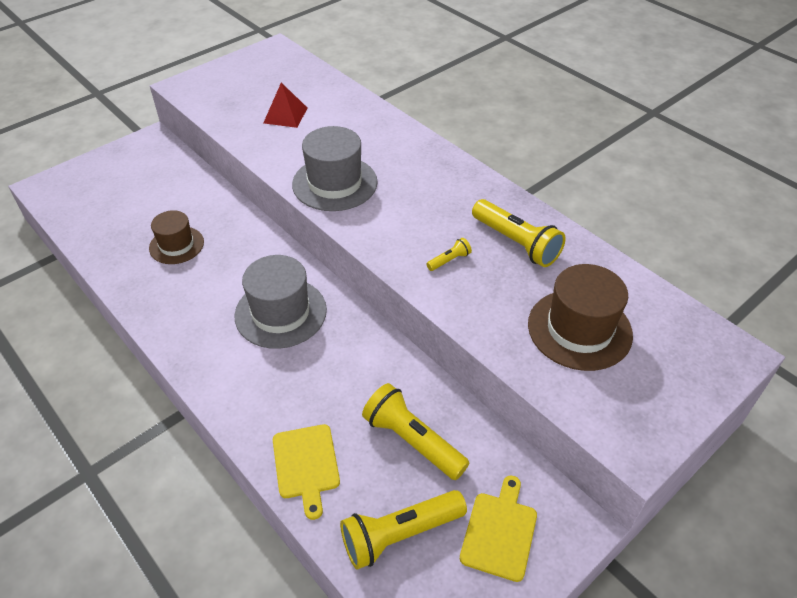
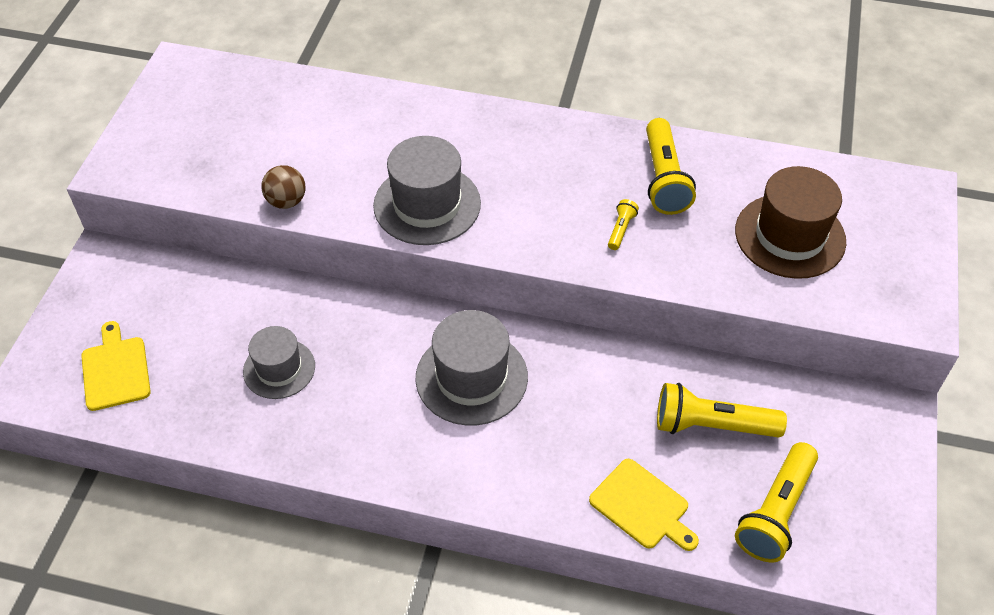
camera: 35 degrees left, 5 degrees up
brown hat [149,210,204,264] -> grey hat [243,326,315,399]
red pyramid [263,82,307,128] -> none
yellow cutting board [460,475,537,582] -> yellow cutting board moved to [81,321,151,411]
yellow flashlight [472,199,566,267] -> yellow flashlight turned 75 degrees clockwise [646,118,696,215]
none -> brown ball [261,165,306,209]

